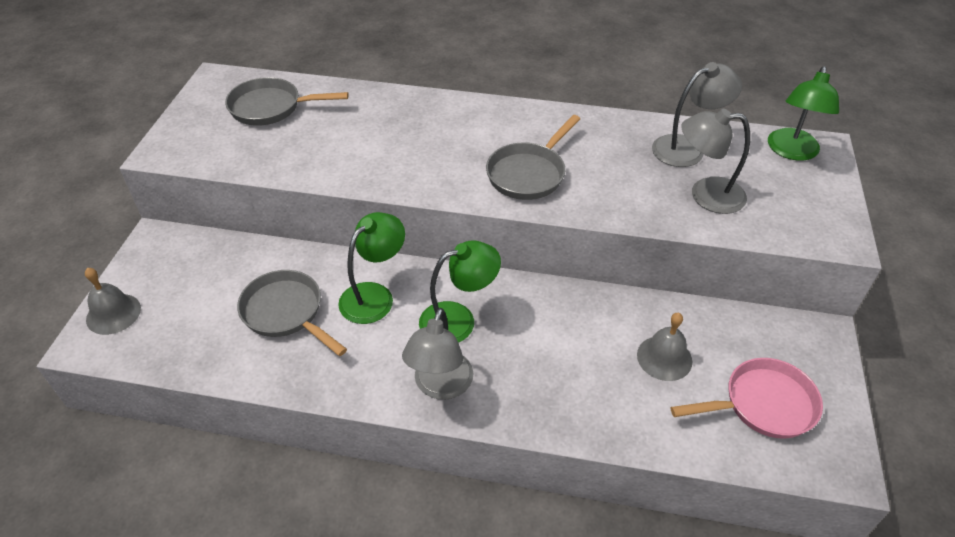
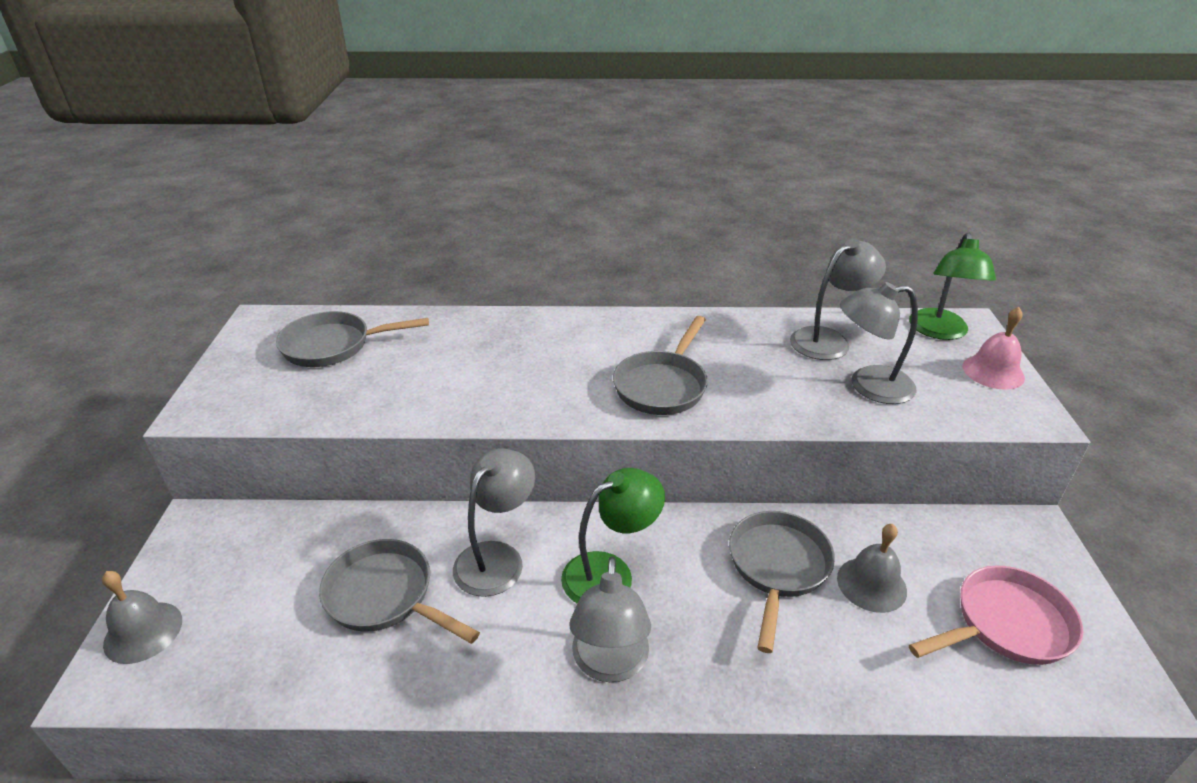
camera: 10 degrees left, 10 degrees down
green lamp [338,212,405,324] -> grey lamp [453,449,535,597]
none -> grey pan [729,511,835,653]
none -> pink bell [963,307,1025,390]

